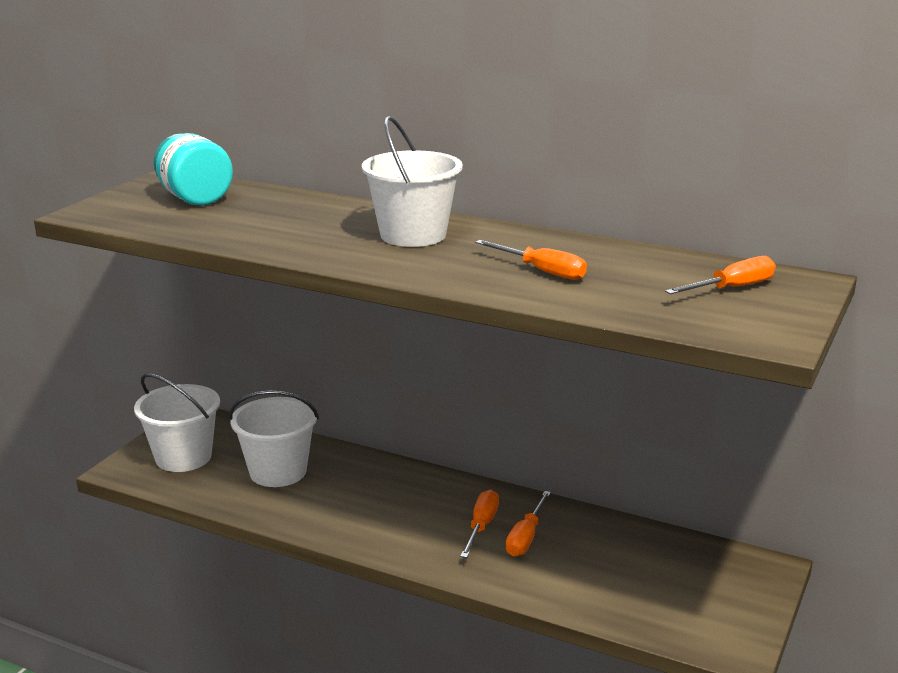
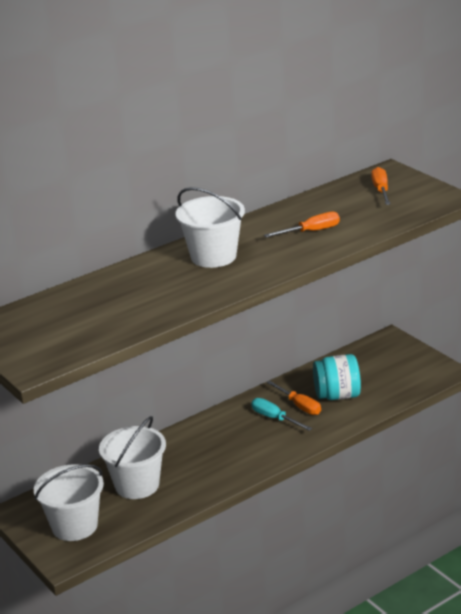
camera: 60 degrees left, 5 degrees up
turquoise jar [154,133,233,205] -> turquoise jar moved to [313,354,361,400]
orange screwdriver [460,489,499,558] -> turquoise screwdriver [251,398,312,431]

